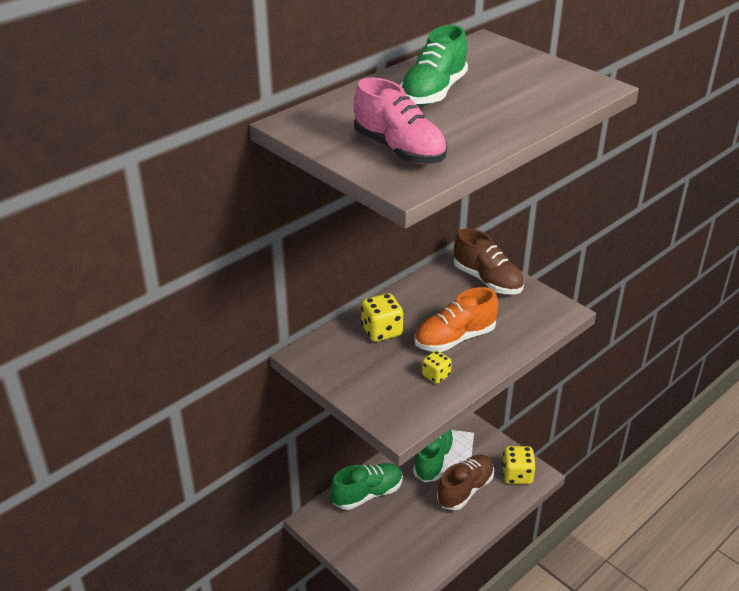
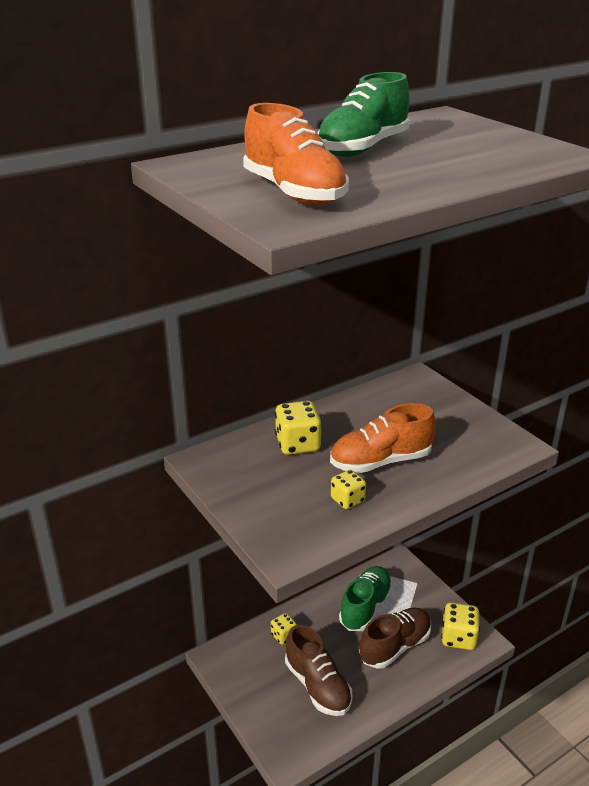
camera: 10 degrees right, 5 degrees down
green shoe [330,463,403,510] -> yellow dice [271,613,297,645]
pink shoe [354,78,447,164] -> orange shoe [243,103,349,205]
brown shoe [454,228,524,295] -> brown shoe moved to [285,625,352,716]

